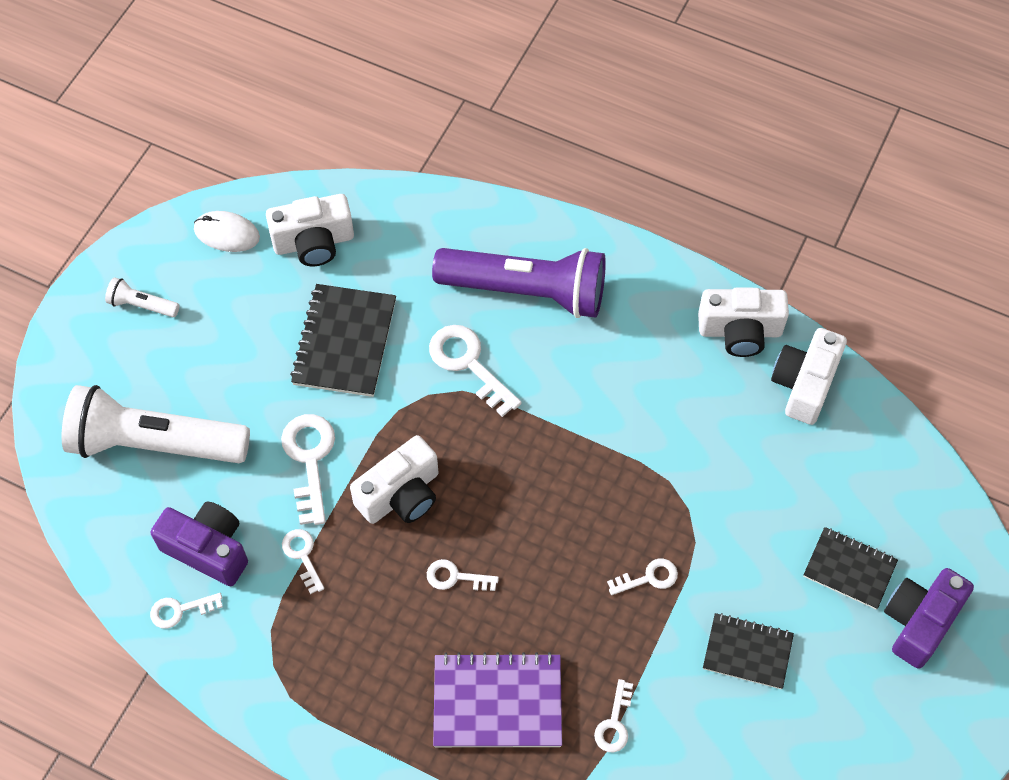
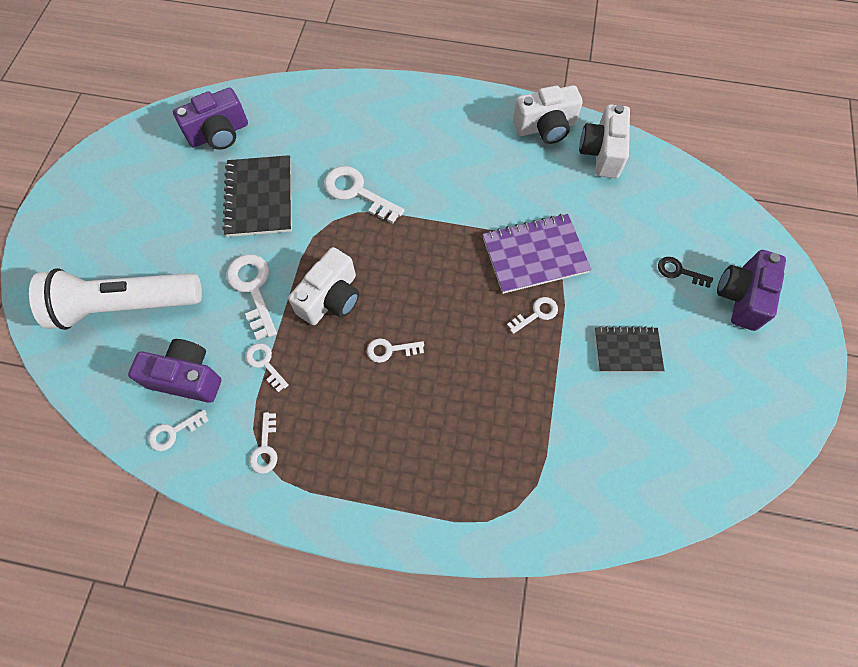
camera: 15 degrees left, 5 degrees up
white flashlight [105,277,179,317] -> none
white mouse [194,211,260,252] -> none
white camera [266,194,354,266] -> purple camera [173,88,248,150]
purple flashlight [432,248,606,318] -> none
purple notebook [433,652,562,747] -> purple notebook moved to [482,214,592,294]
white key [594,679,633,752] -> white key moved to [250,412,277,474]
black notebook [803,527,898,610] -> black key [658,257,713,288]

